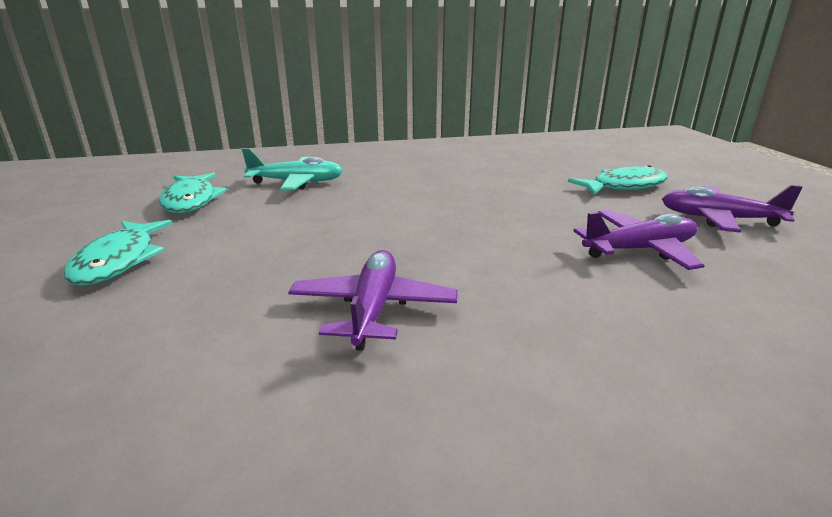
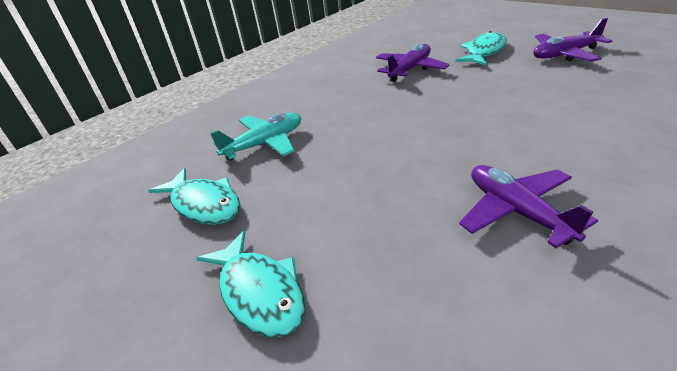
camera: 30 degrees left, 10 degrees up
purple plane [573,210,705,270] -> purple plane moved to [376,44,450,82]

